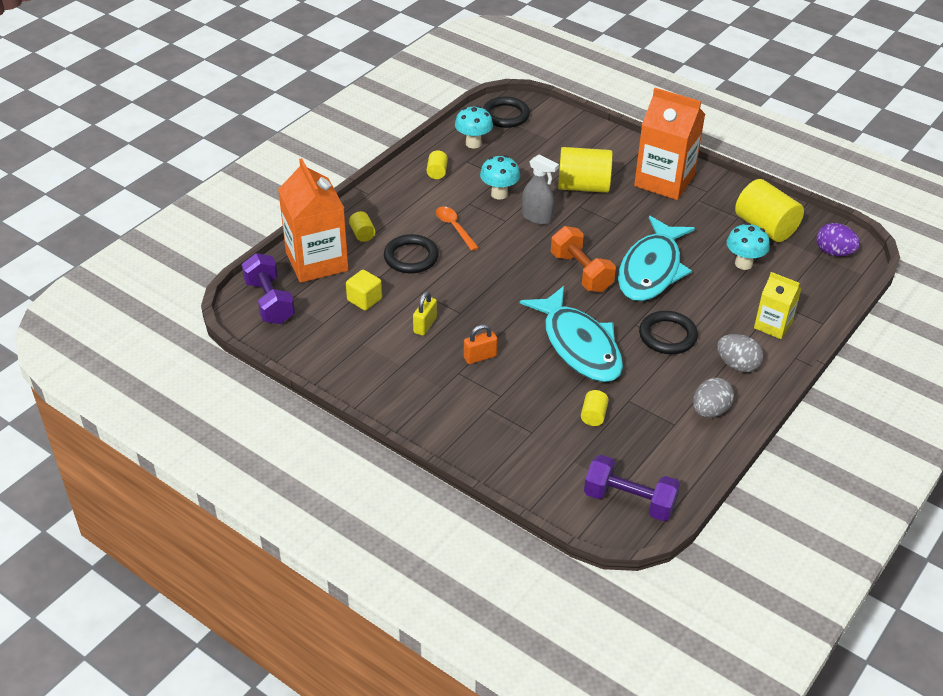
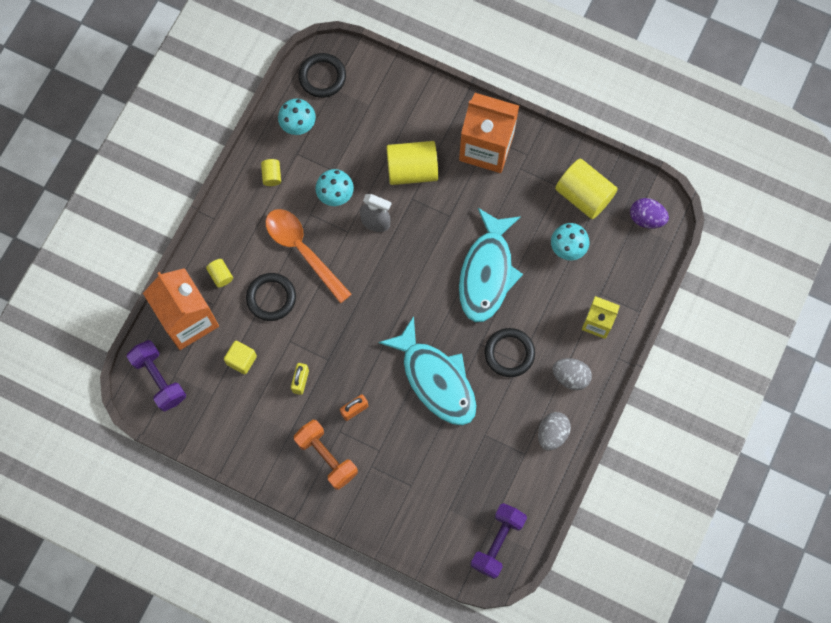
camera: 10 degrees left, 30 degrees up
orange spoon [436,207,479,251] -> orange spoon [266,209,352,304], size x1.80
orange dumbbell [551,226,616,292] -> orange dumbbell moved to [294,420,358,490]
yellow cylinder [581,390,609,426] -> none
purple dumbbell [584,455,680,521] -> purple dumbbell turned 75 degrees counterclockwise [470,503,527,579]

